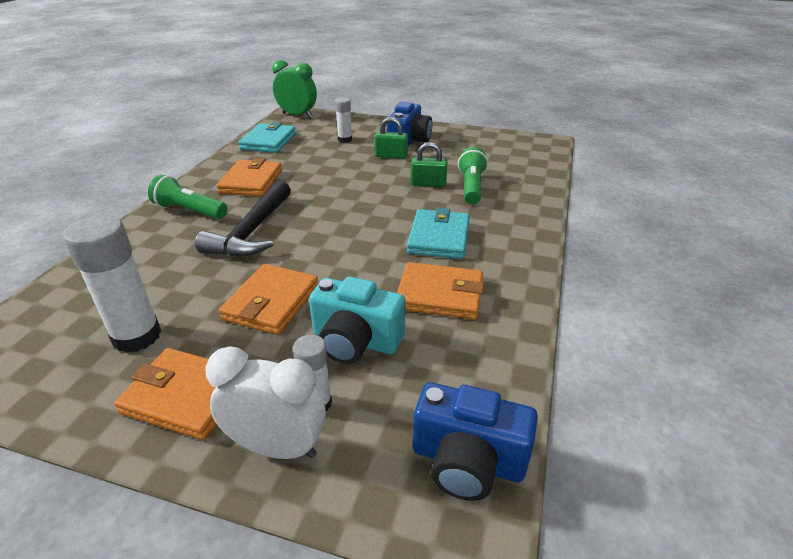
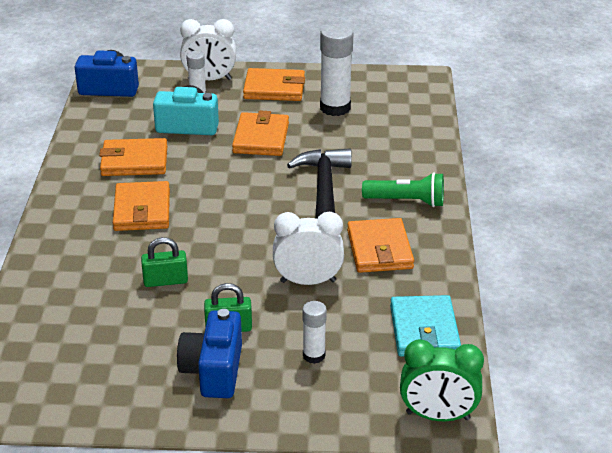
camera: 165 degrees right, 0 degrees up
turquoise wallet [407,208,470,259] -> orange wallet [113,181,170,231]
green flashlight [458,147,488,204] -> none
none -> white clock [273,212,344,285]

